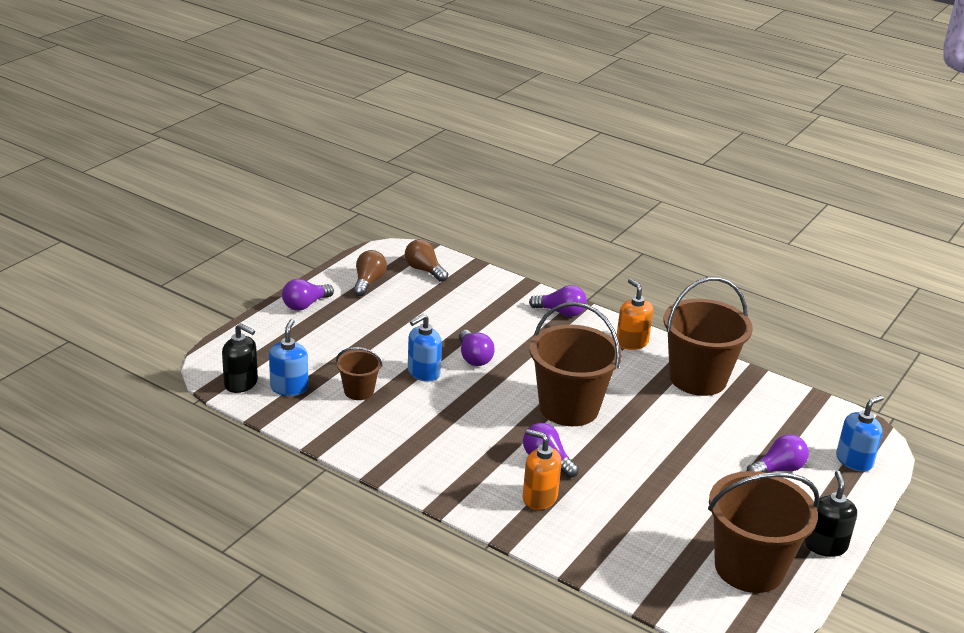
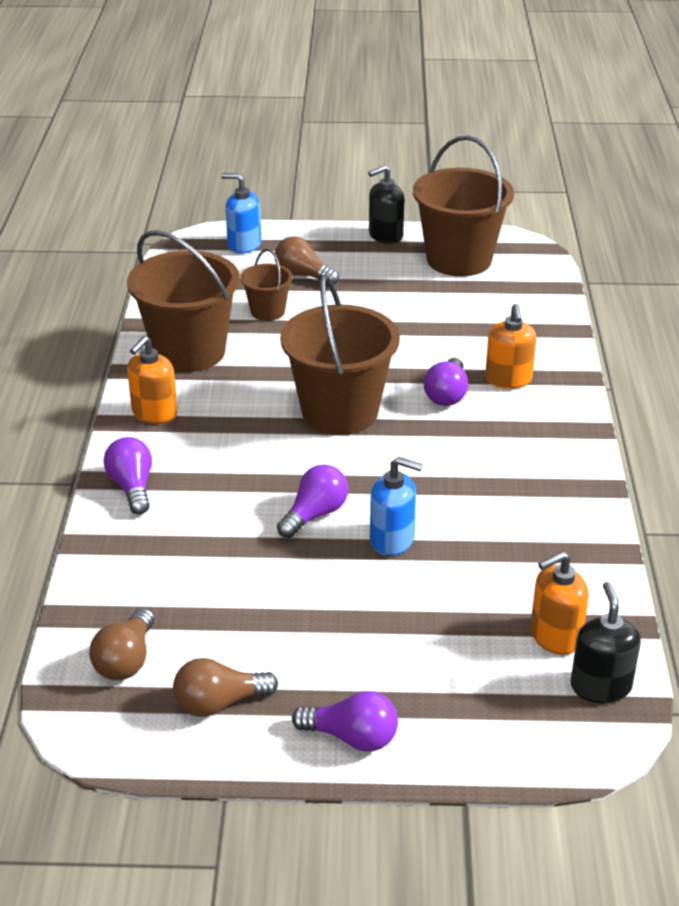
camera: 120 degrees left, 5 degrees up
blue soap dispenser [269,319,308,396] -> orange soap dispenser [530,552,589,655]
brown bucket [336,347,383,400] -> brown bucket moved to [240,249,293,321]
purple light bulb [747,434,809,473] -> brown light bulb [275,236,339,284]

